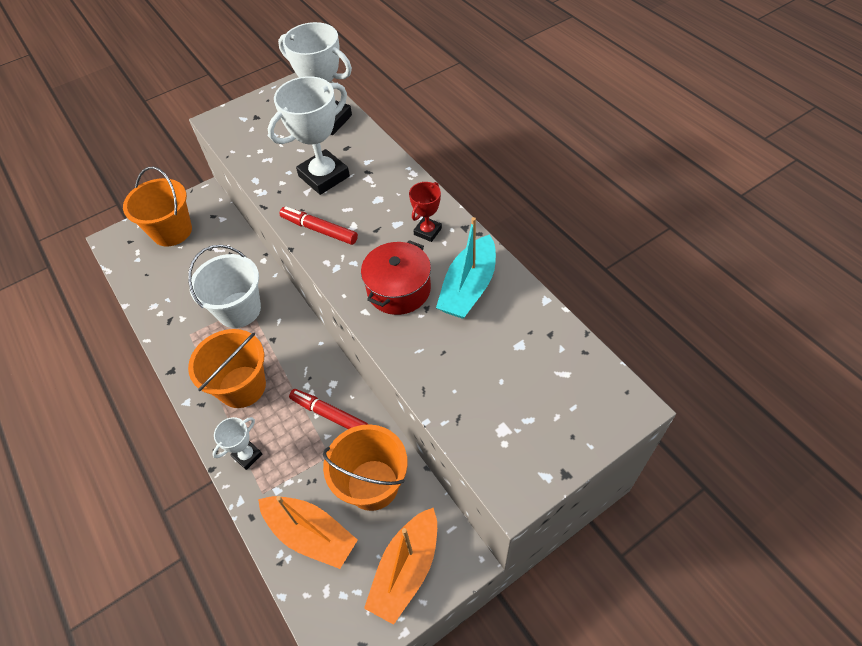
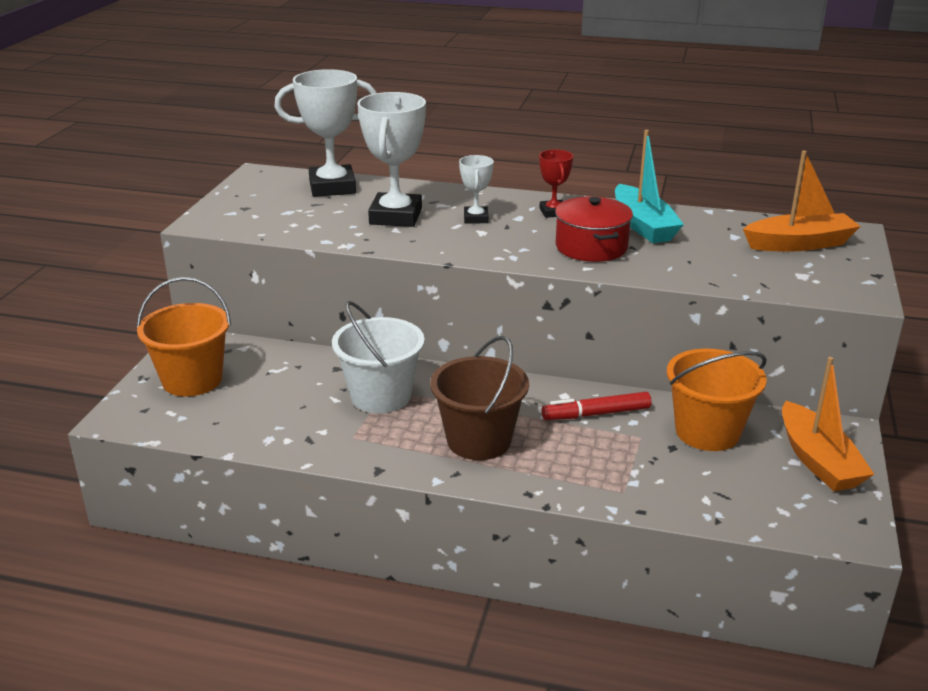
camera: 45 degrees left, 25 degrees down
orange bucket [188,329,266,408] -> brown bucket [430,336,529,460]
white trophy [212,417,262,470] -> white trophy moved to [459,155,494,223]
orange boat [258,496,358,569] -> orange boat moved to [743,151,861,252]
red marker [280,206,358,245] -> none

